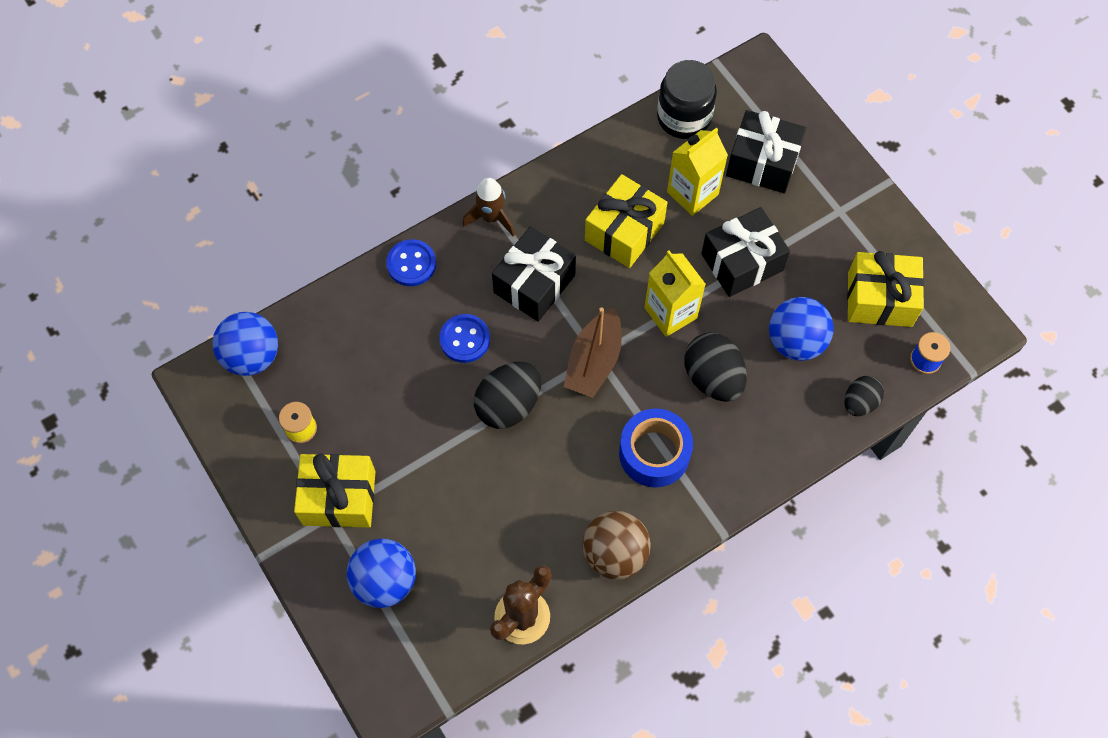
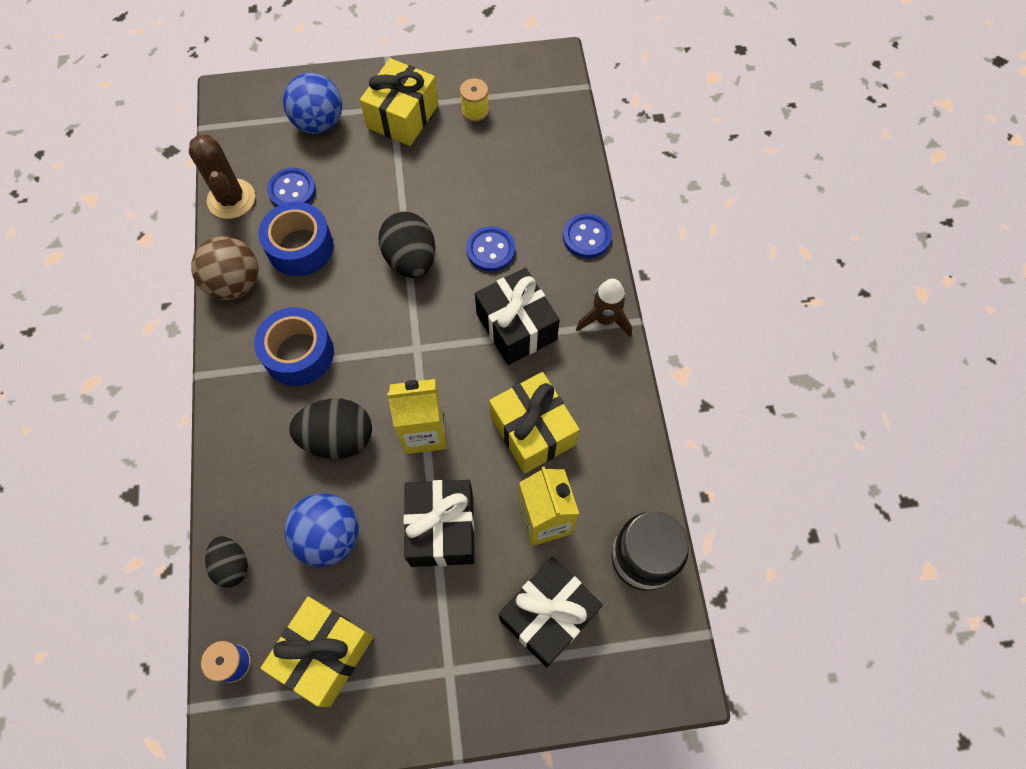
camera: 115 degrees right, 0 degrees up
blue ball [212,312,278,376] -> none
brown boat [564,308,622,398] -> none
none -> blue tape [258,202,334,276]
none -> blue button [267,168,316,207]

